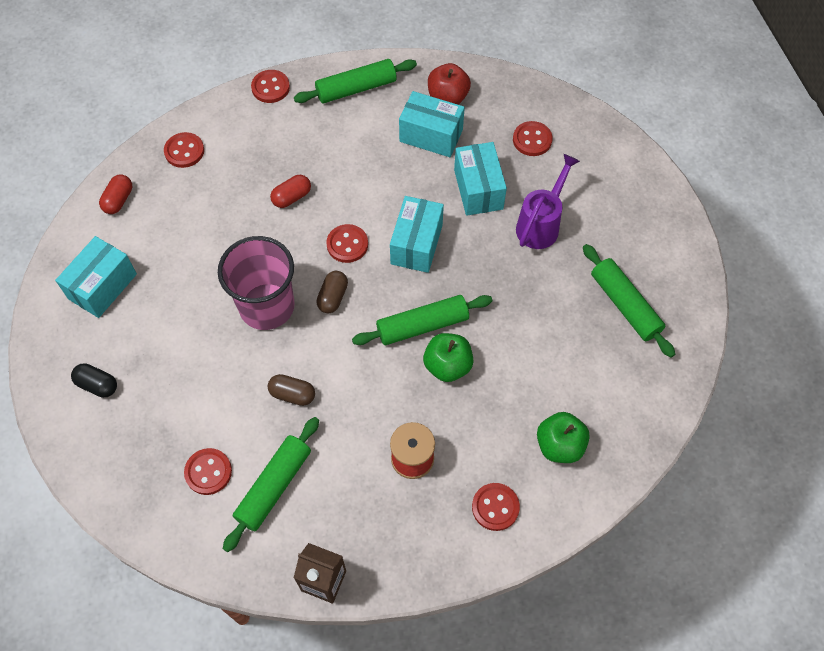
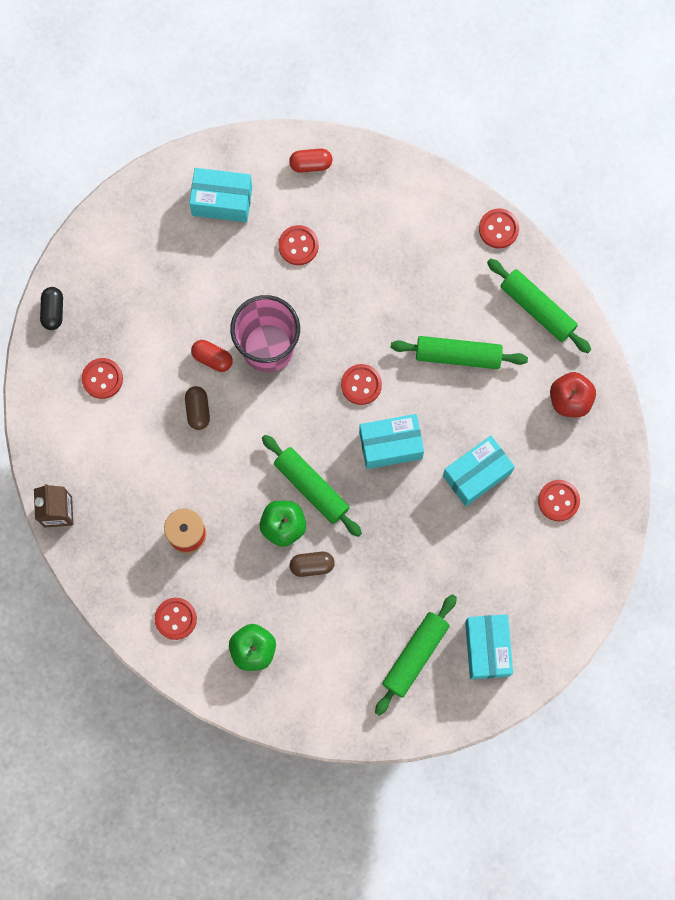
camera: 65 degrees right, 15 degrees up
black capsule [71,364,117,398] -> black capsule moved to [40,287,63,330]
red button [164,132,204,168] -> red button moved to [278,225,319,265]
green rolling pin [223,417,319,552] -> green rolling pin moved to [391,336,528,369]
red capsule [270,175,311,208] -> red capsule moved to [191,340,233,372]
brown capsule [316,271,348,313] -> brown capsule moved to [290,552,335,577]
turquoise box [399,91,465,157] -> turquoise box moved to [465,614,513,680]
purple watering can [516,154,580,249] -> none

